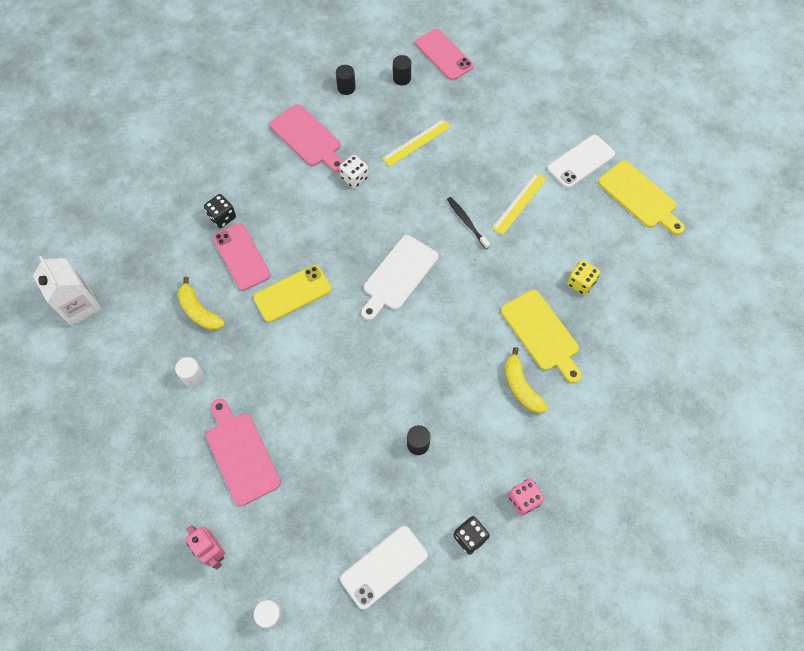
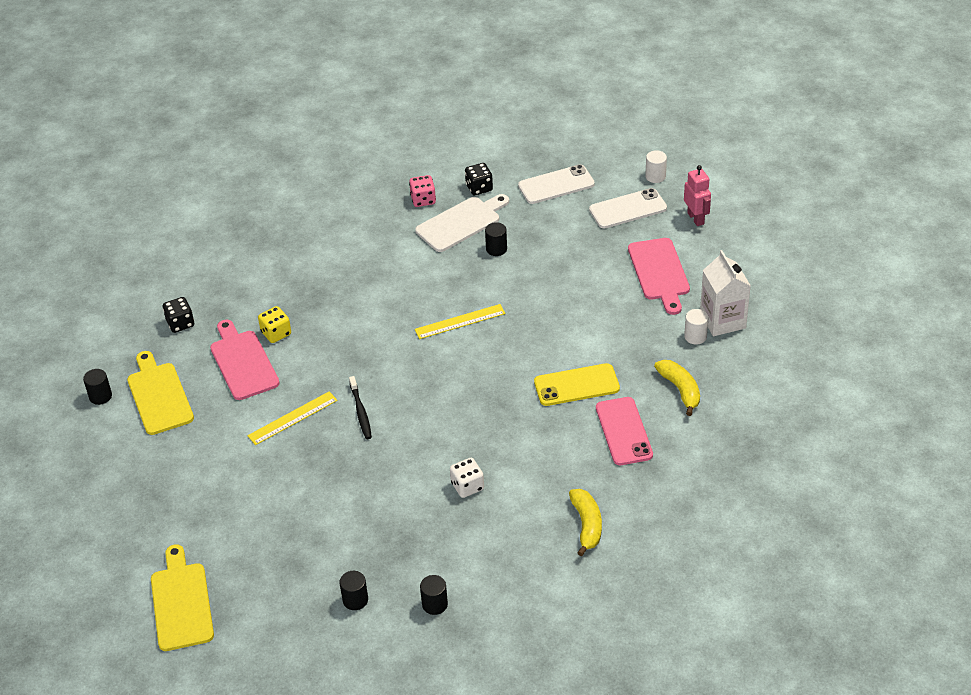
camera: 160 degrees left, 20 degrees down
white carton [33,256,102,326] -> white carton moved to [700,250,751,336]
black dice [204,194,236,228] -> black dice moved to [163,297,194,333]
pink cutting board [270,104,344,172] -> pink cutting board moved to [210,320,280,400]
white cutting board [361,235,439,321] -> white cutting board moved to [415,194,509,252]
yellow ruler [382,119,451,166] -> yellow ruler moved to [415,304,505,339]
pink phone [415,29,474,80] -> none
yellow cutting board [501,290,582,383] -> yellow cutting board moved to [151,544,214,651]
yellow banana [505,347,548,413] -> yellow banana moved to [569,489,602,556]
white phone [547,135,615,188] -> white phone moved to [589,188,667,228]
none -> black cylinder [83,369,112,405]

